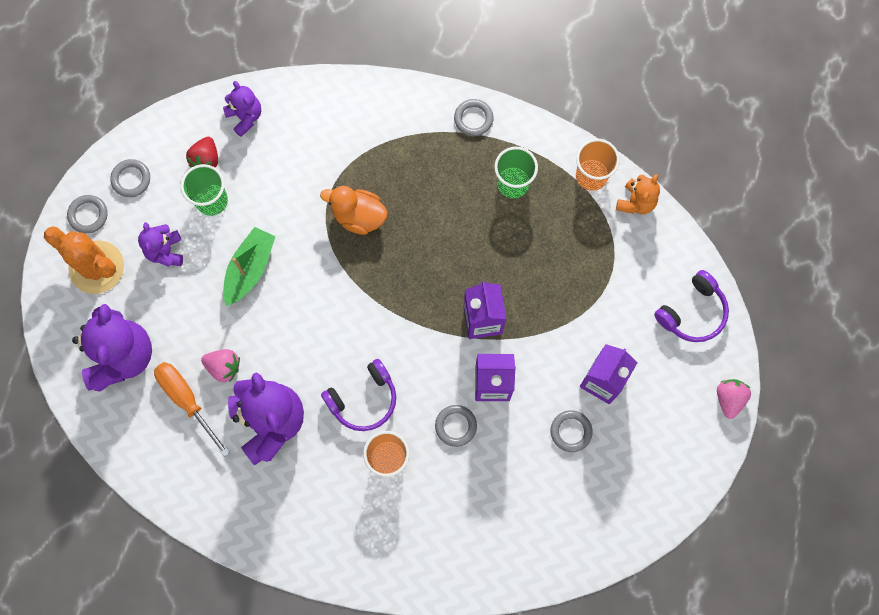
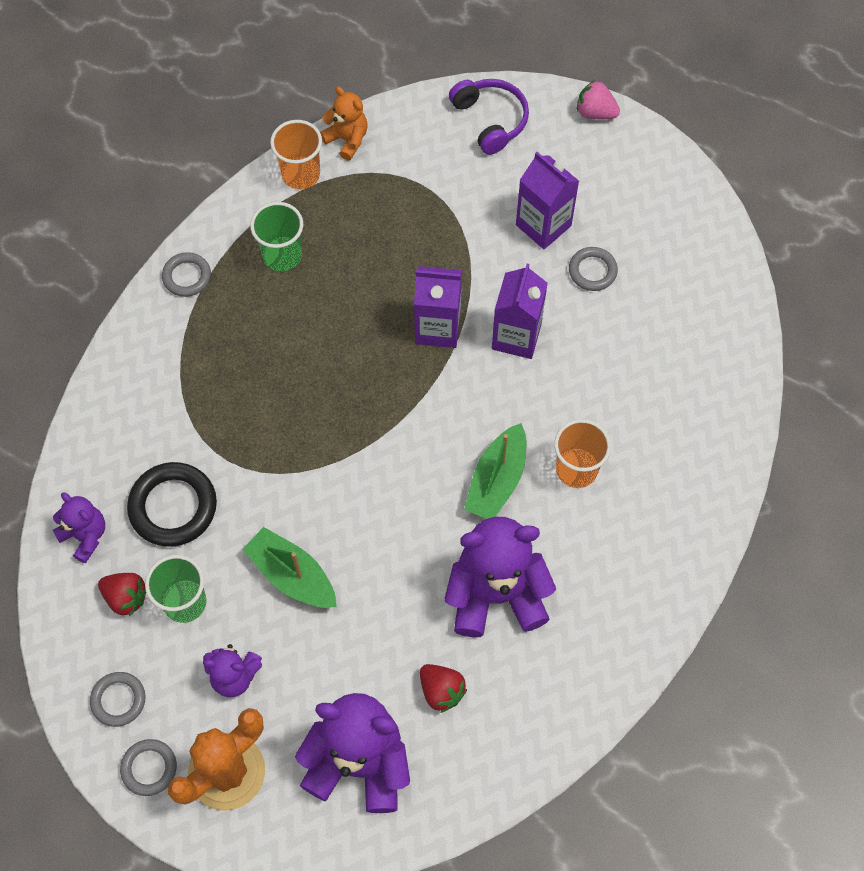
camera: 75 degrees left, 10 degrees down
orange screwdriver [154,362,230,457] -> red strawberry [420,664,467,713]
pink strawberry [201,349,240,382] -> none
purple teddy bear [223,81,261,137] -> purple teddy bear turned 60 degrees clockwise [53,493,105,563]
orange duck [320,186,388,235] -> none
purple headphones [321,359,396,431] -> green boat [464,423,526,519]
grey ring [435,405,477,447] -> none
none -> black ring [127,462,217,547]

